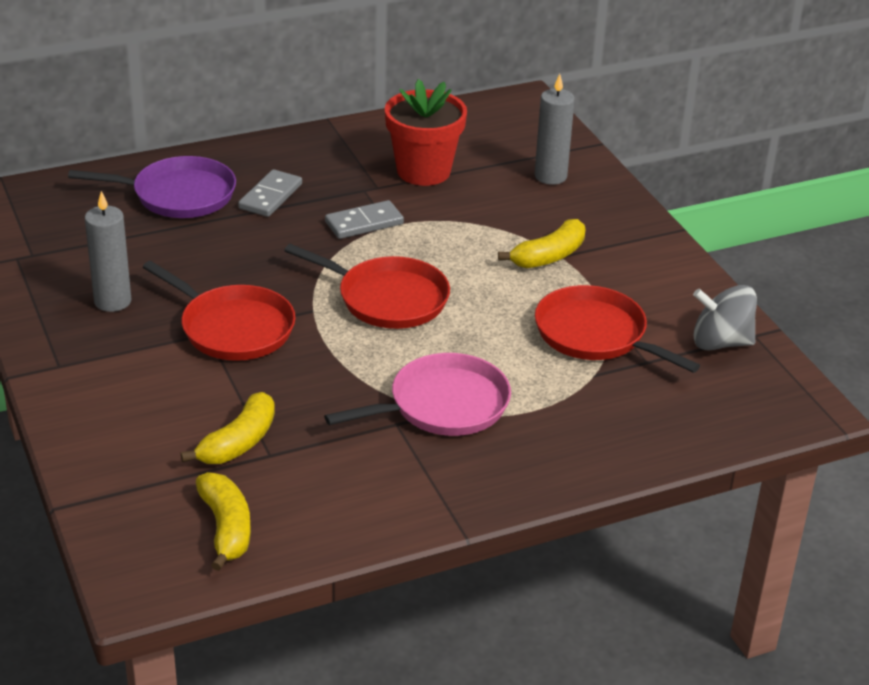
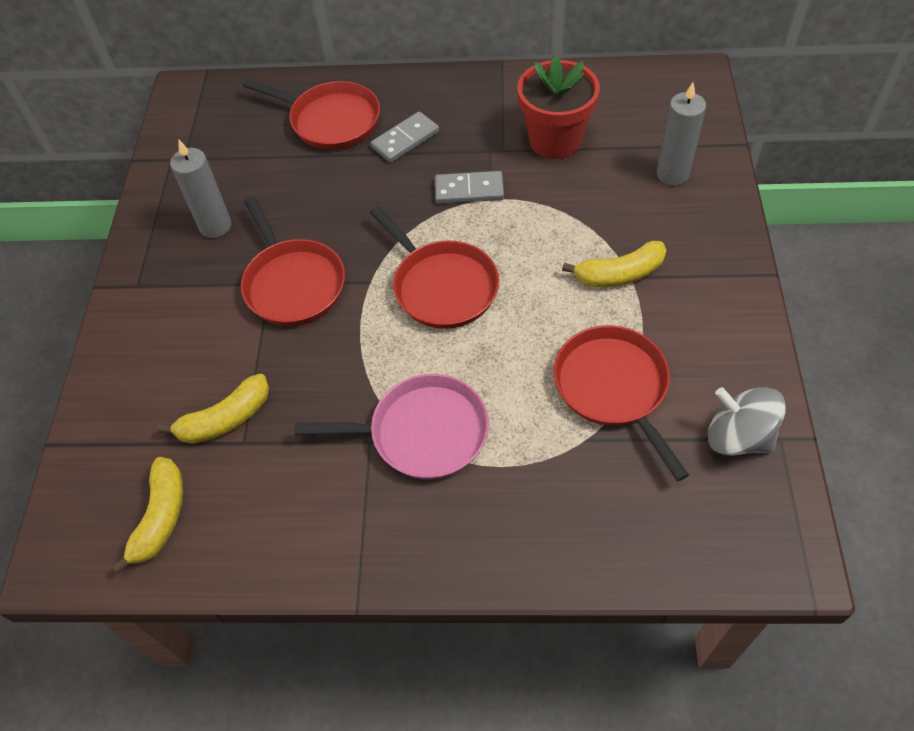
camera: 30 degrees right, 20 degrees up
purple pan [68,156,236,218] -> red pan [243,79,380,150]

